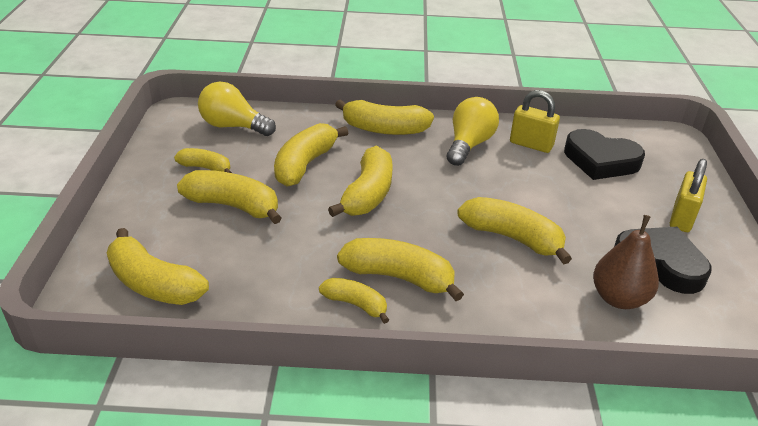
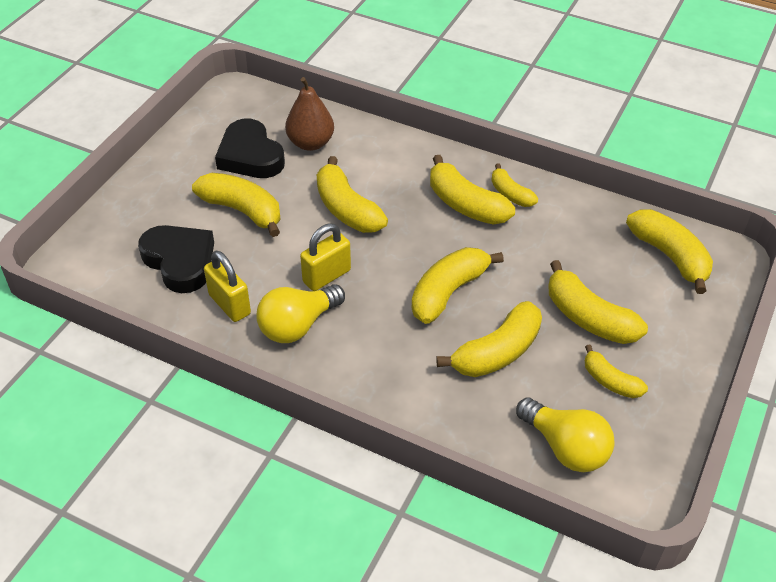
camera: 155 degrees left, 10 degrees up
yellow banana [335,100,434,135] -> yellow banana moved to [192,173,281,237]
yellow padlock [670,159,707,232] -> yellow padlock moved to [300,224,351,291]

